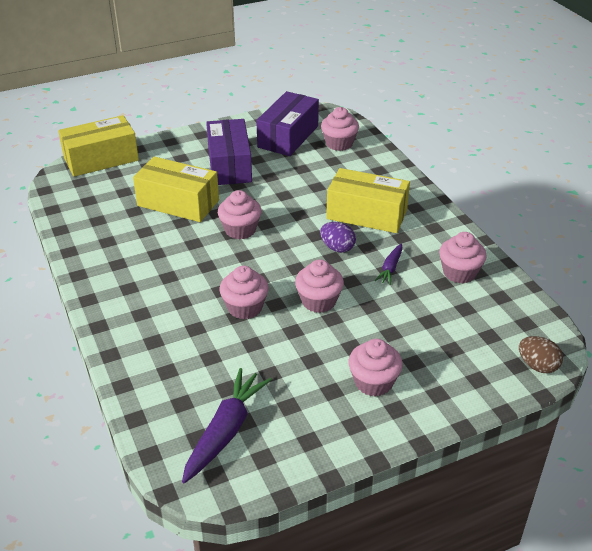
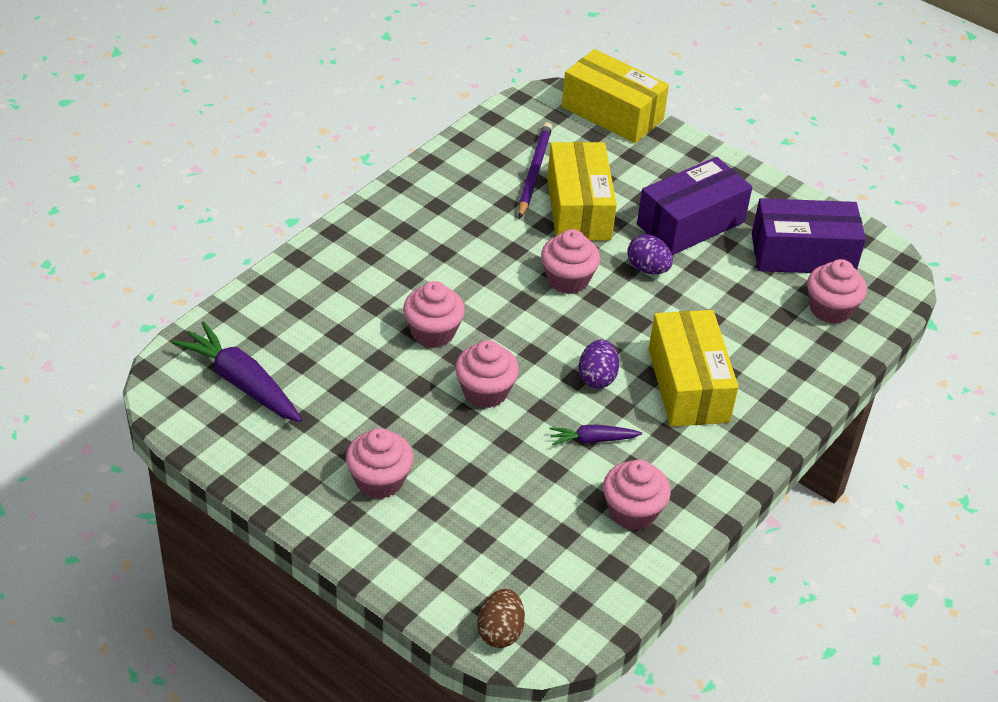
camera: 60 degrees right, 5 degrees up
purple carrot [182,368,272,483] -> purple carrot turned 135 degrees counterclockwise [172,321,302,422]
none -> purple pencil [518,122,552,219]
none -> purple egg [627,234,673,274]

